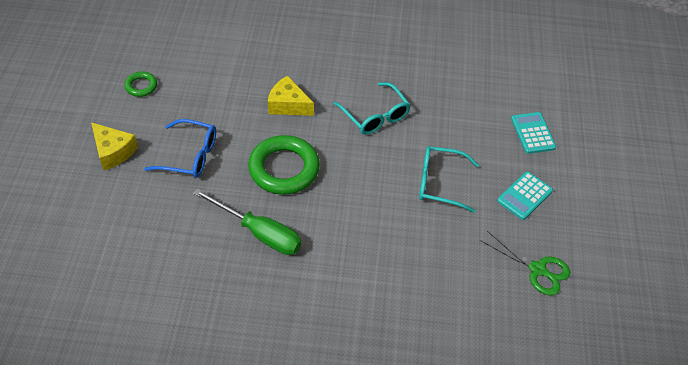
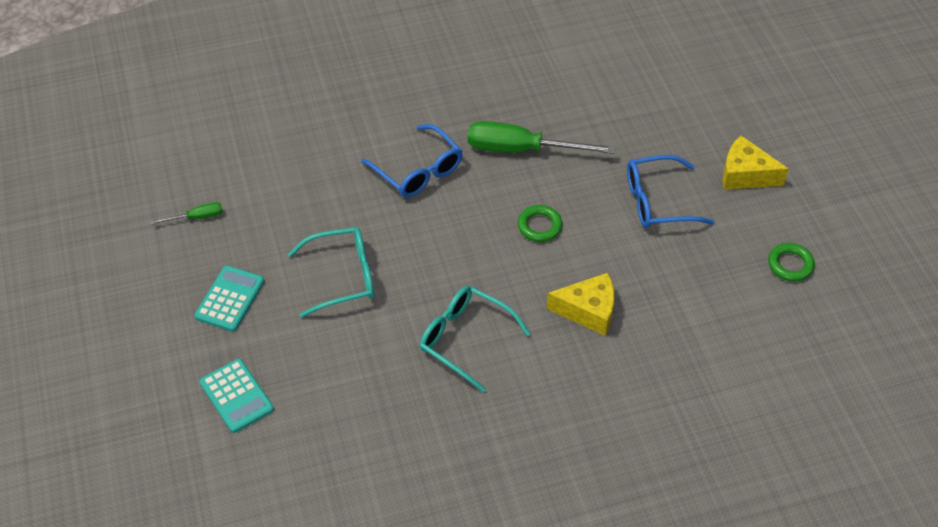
camera: 160 degrees right, 0 degrees up
green ring [248,135,320,195] -> green ring [518,205,563,242], size x0.49
green scissors [480,231,570,296] -> green screwdriver [151,202,223,224]
none -> blue glasses [361,124,463,198]

